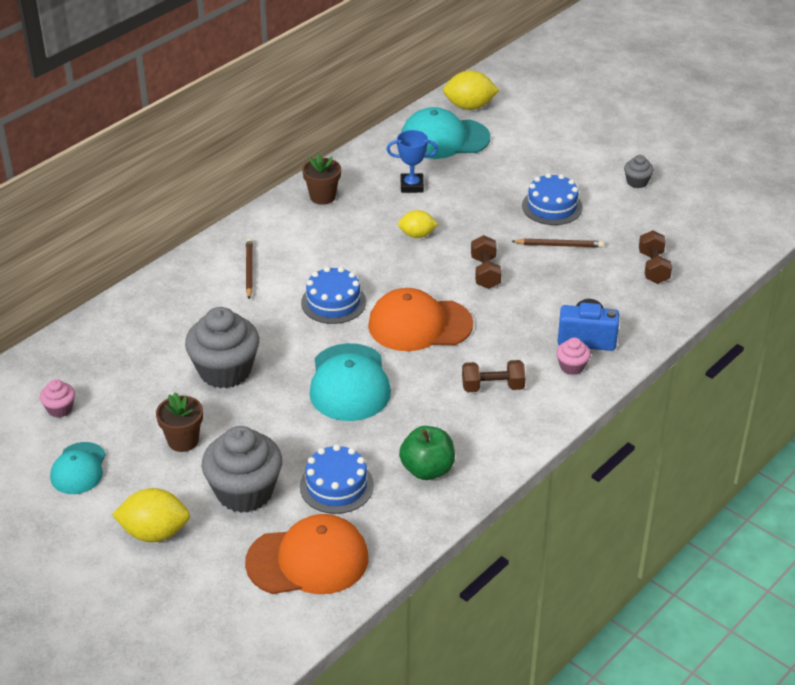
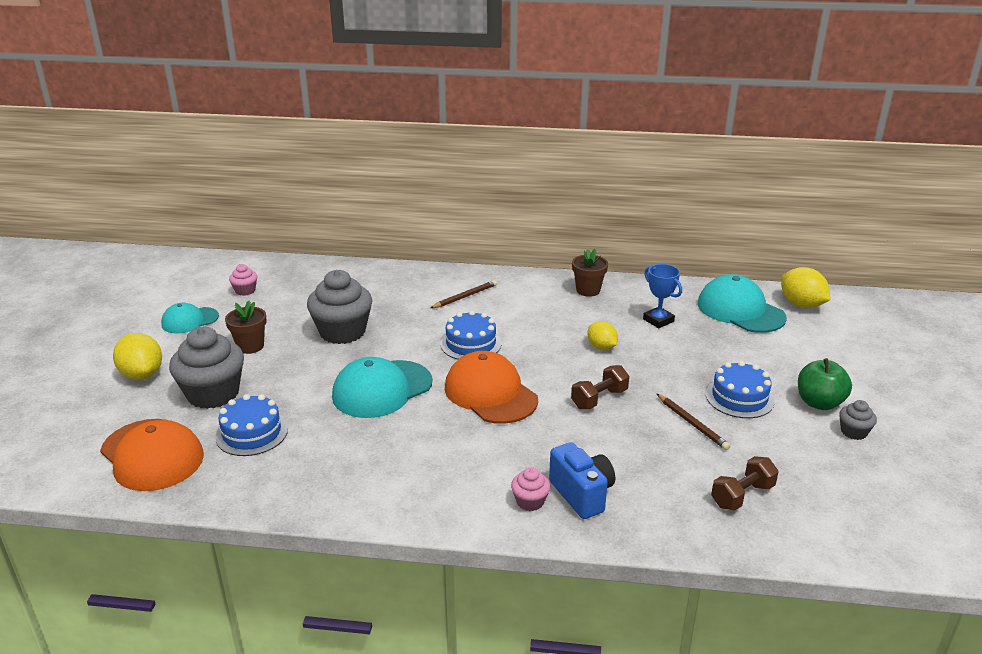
camera: 55 degrees right, 10 degrees down
green apple [399,426,455,480] -> green apple moved to [798,358,852,410]
brown dumbbell [462,360,526,392] -> none

